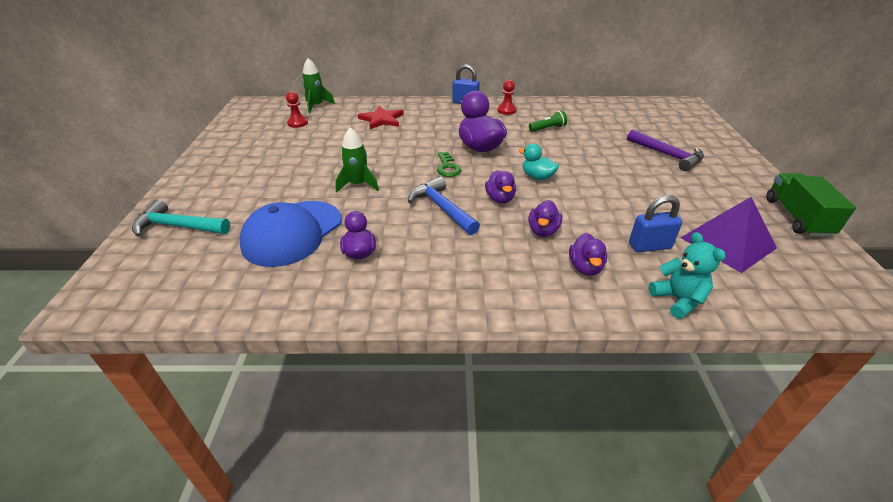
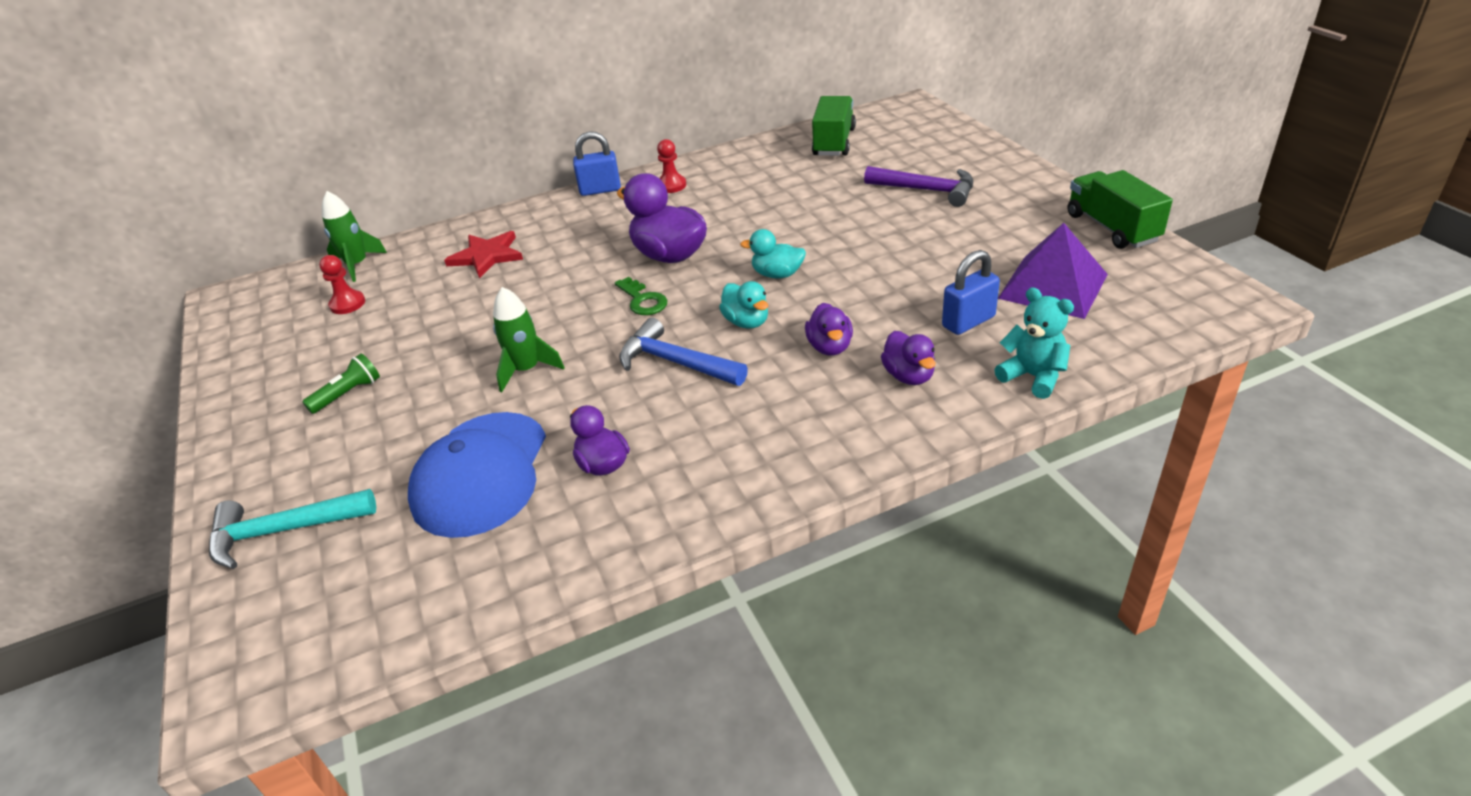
camera: 20 degrees left, 0 degrees up
purple duck [485,170,516,203] -> turquoise duck [719,281,768,329]
green flashlight [529,110,567,132] -> green flashlight moved to [302,353,380,414]
none -> green truck [812,96,856,156]

